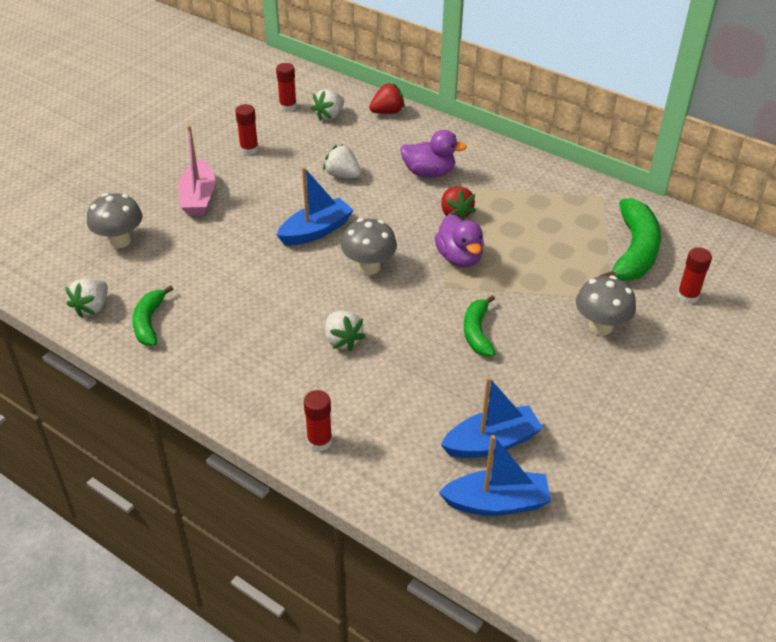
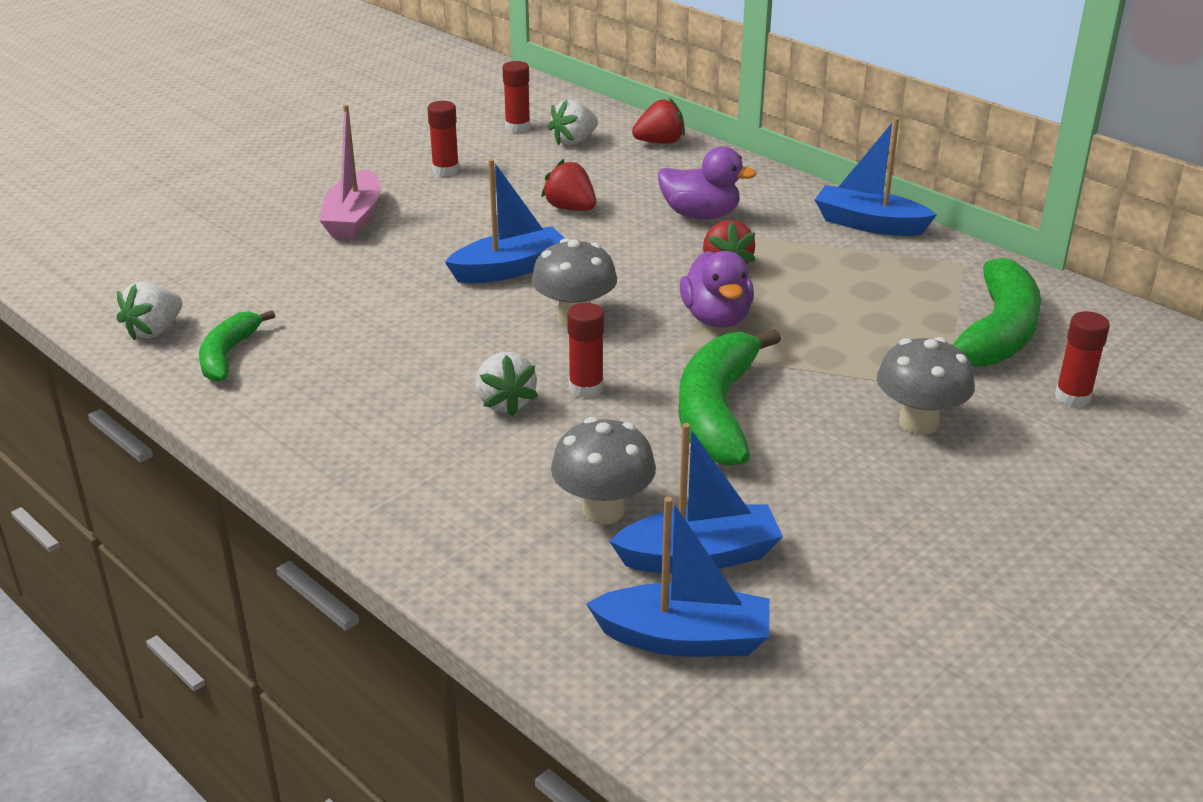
camera: 10 degrees right, 10 degrees down
grey mushroom [87,193,142,248] -> grey mushroom moved to [551,417,656,524]
red glue stick [304,390,332,451] -> red glue stick moved to [567,303,604,398]
white strawberry [323,144,361,178] -> red strawberry [541,159,596,211]
green banana [464,295,495,356] -> green banana [679,329,781,466], size x1.72
none -> blue boat [815,117,937,236]

